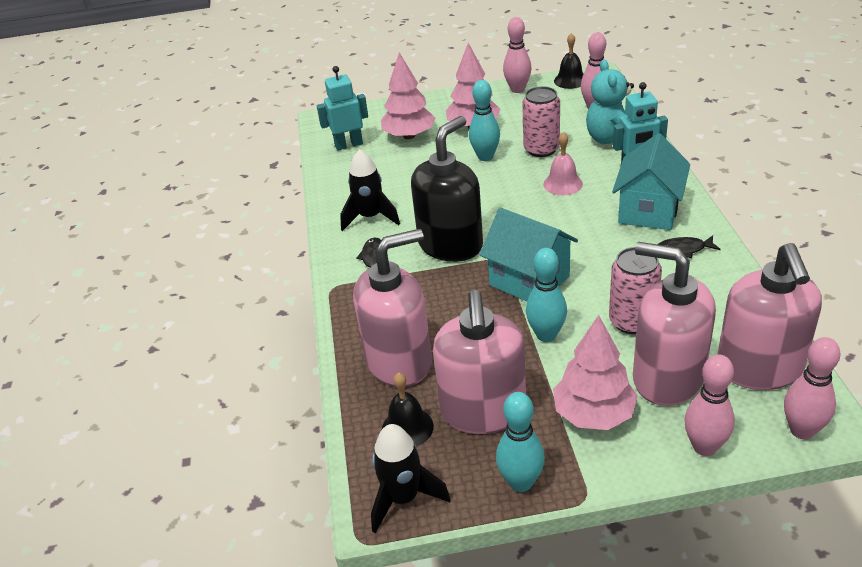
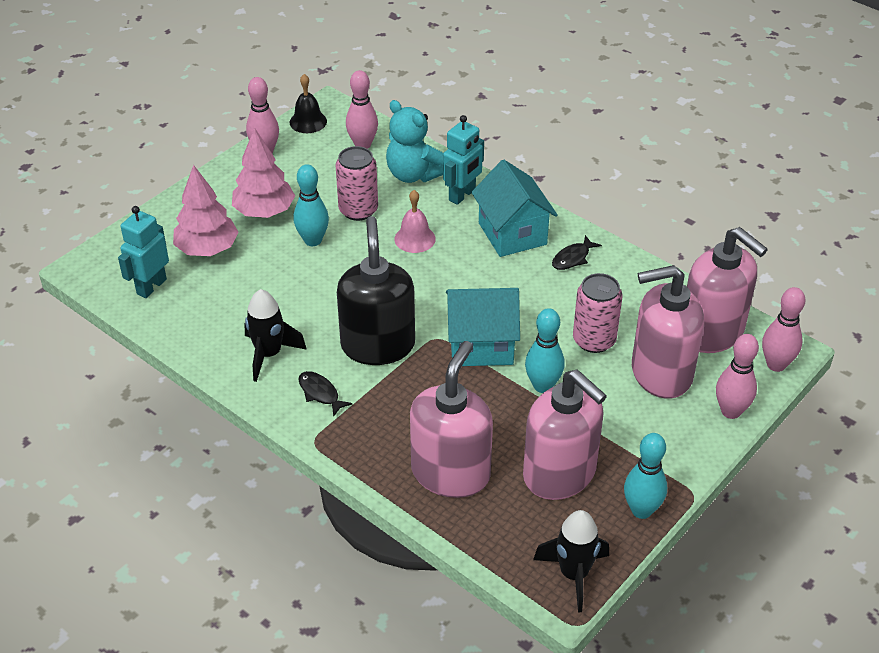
camera: 45 degrees left, 5 degrees up
black bell [382,372,434,447] -> none
pink tree [553,315,638,430] -> none

